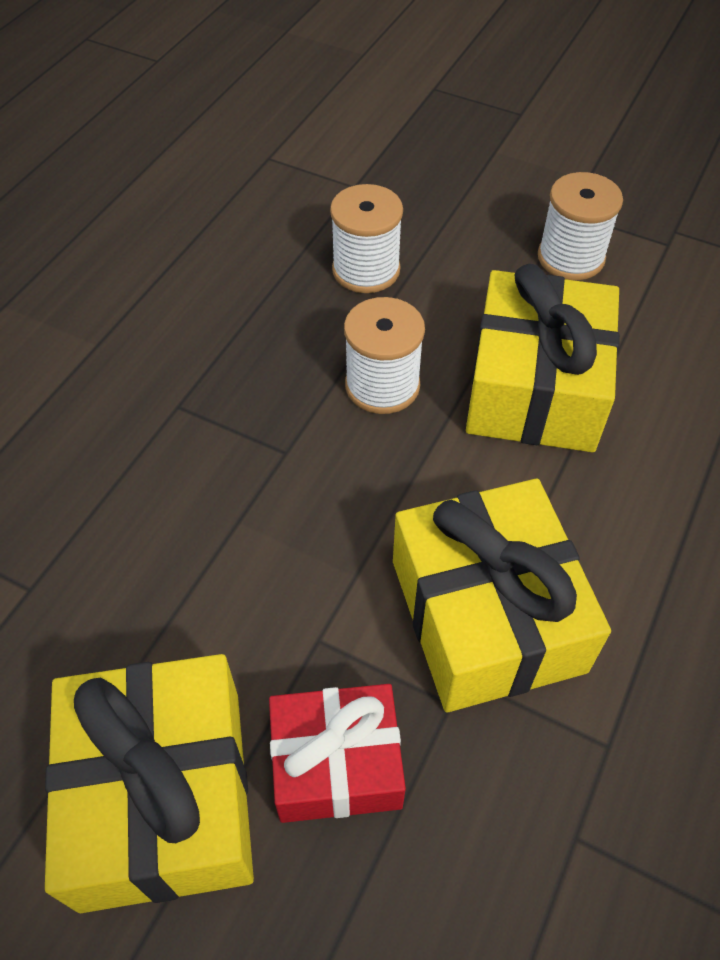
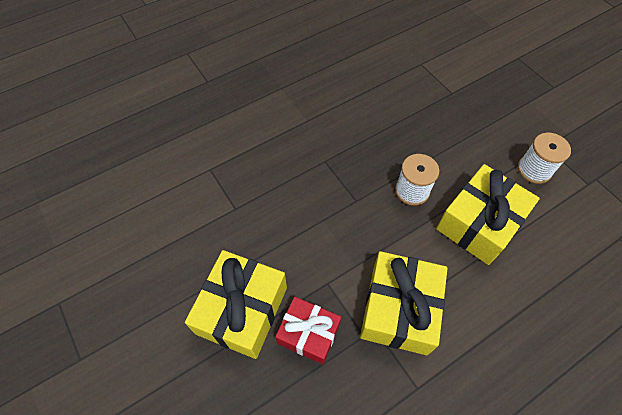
camera: 30 degrees right, 5 degrees up
white spool [330,184,403,293] -> none

